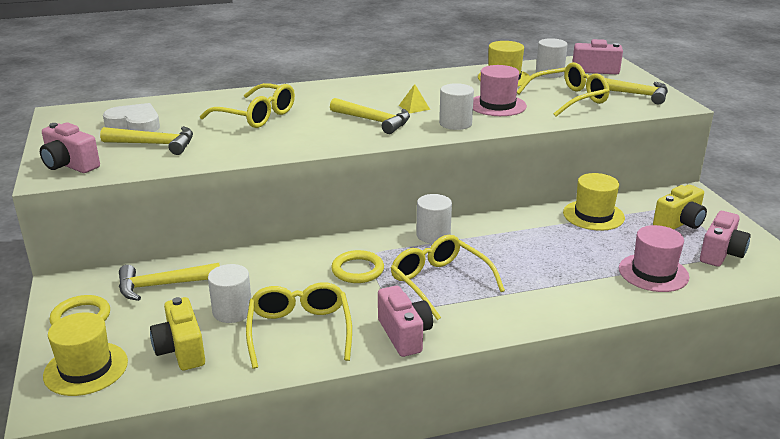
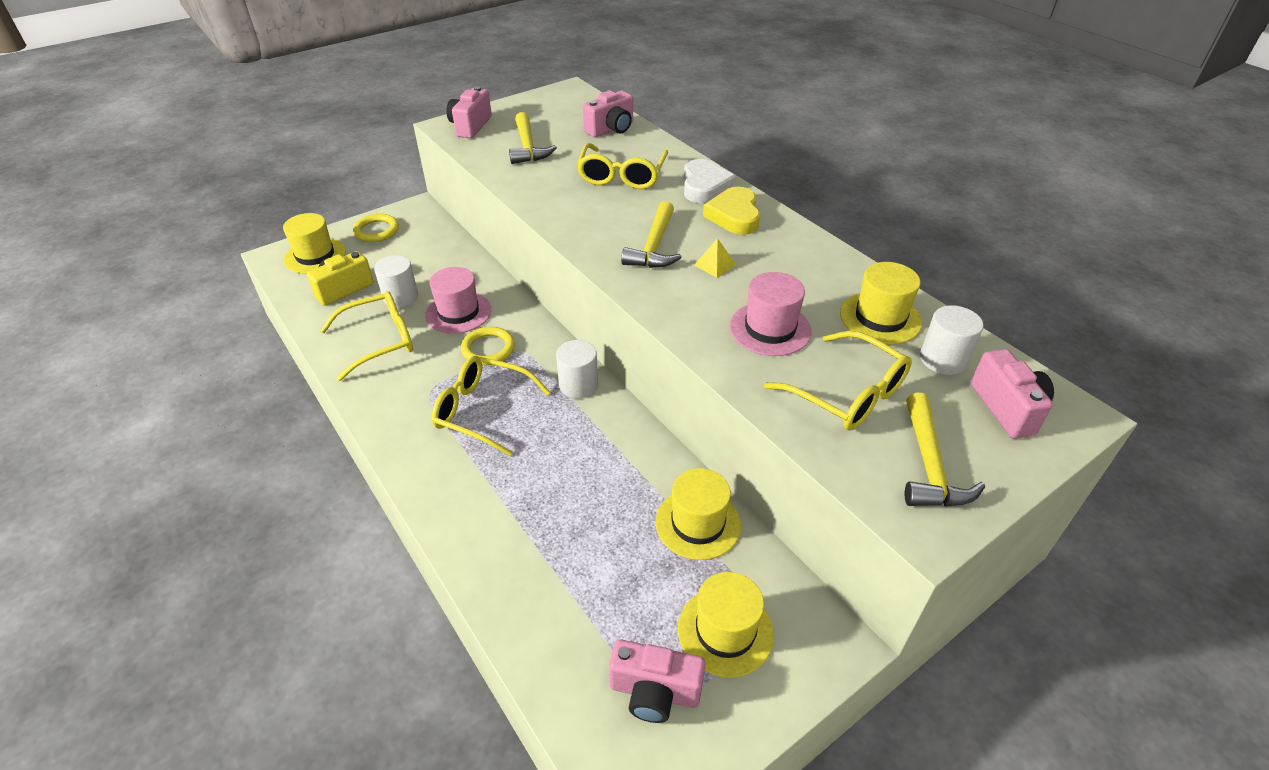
camera: 70 degrees right, 15 degrees up
white heart [103,103,160,132] -> white heart moved to [684,159,736,203]
yellow hammer [119,263,220,301] -> none
pink camera [378,286,433,357] -> pink camera moved to [583,90,633,137]
yellow glasses [391,235,505,320] -> yellow glasses turned 105 degrees counterclockwise [432,356,551,456]
white cylinder [439,83,474,130] -> none
pink hat [619,225,689,292] -> pink hat moved to [425,267,491,334]
yellow camera [653,185,707,229] -> yellow hat [678,572,774,677]
none -> yellow heart [703,187,760,235]

